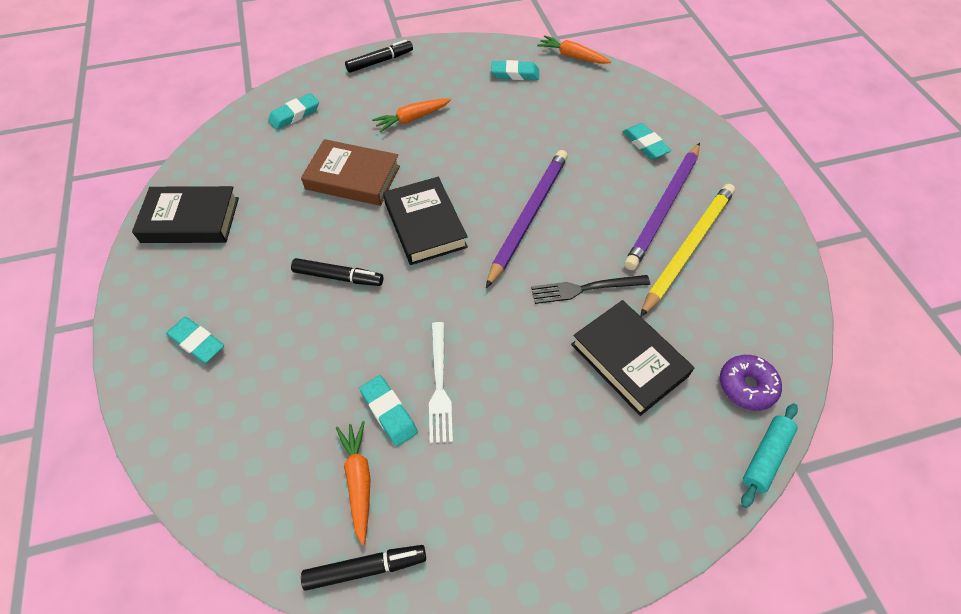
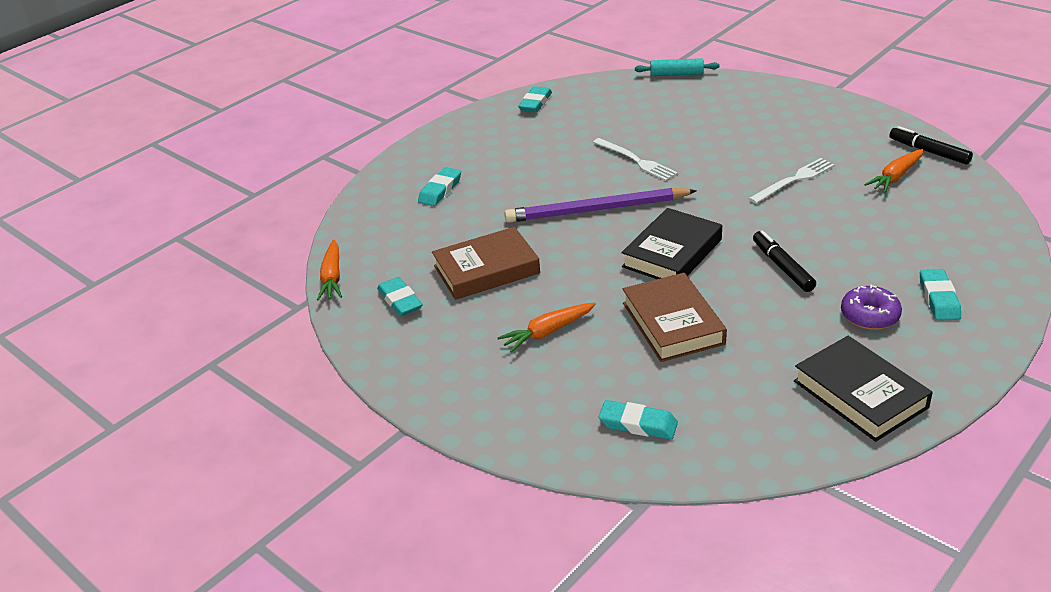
camera: 120 degrees left, 20 degrees down
black marker [345,40,413,73] -> none
turquoise eraser [359,375,418,446] -> turquoise eraser moved to [518,86,552,112]
orange carrot [372,99,451,132] -> orange carrot turned 120 degrees clockwise [497,303,596,353]
black fork [531,275,650,304] -> white fork [593,138,678,181]
black book [571,300,694,416] -> none
purple pencil [624,143,700,270] -> none
yellow pencil [640,184,735,317] -> none
purple donut [720,355,782,411] -> purple donut moved to [841,284,902,330]
none -> brown book [432,227,540,300]

